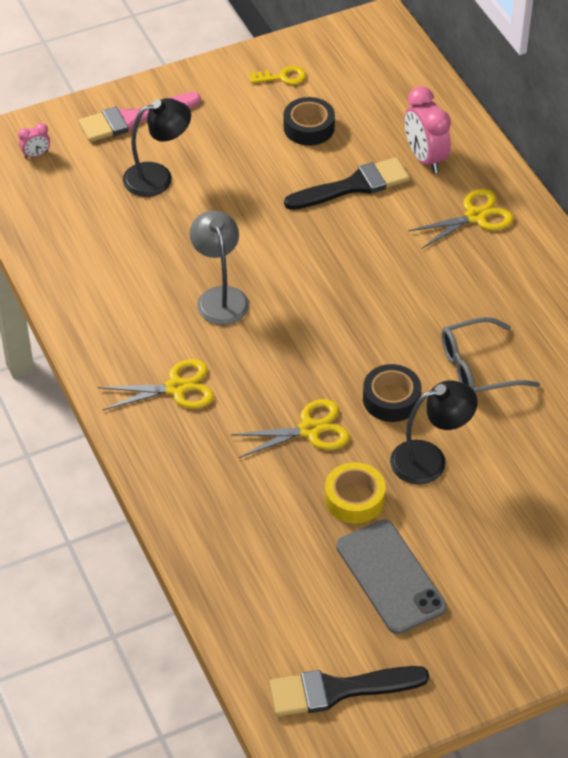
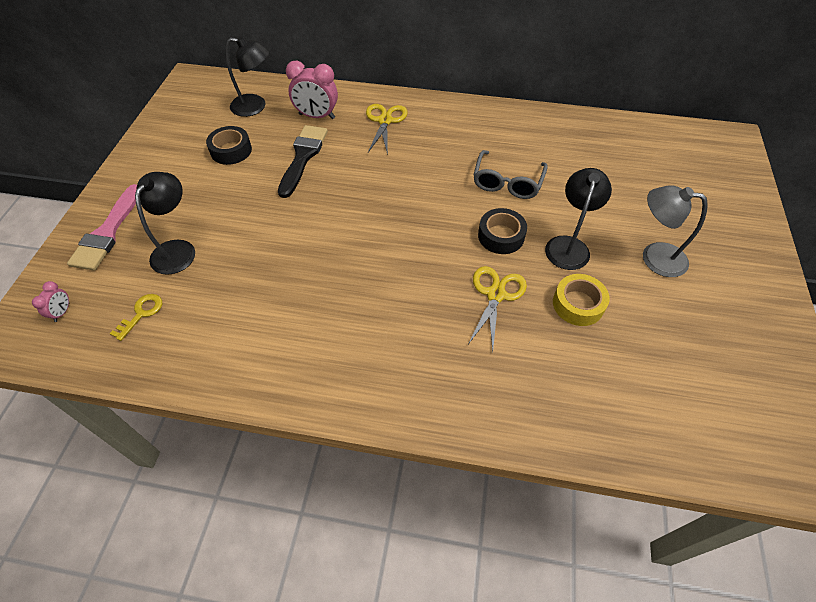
camera: 55 degrees left, 5 degrees up
yellow scissors [98,359,214,410] -> none
grey lamp [190,211,249,325] -> grey lamp moved to [643,185,708,277]
yellow key [250,66,306,85] -> yellow key moved to [110,294,162,341]
black brush [269,666,429,717] -> none
grey phone [336,520,447,634] -> none
none -> black lamp [226,36,270,117]

